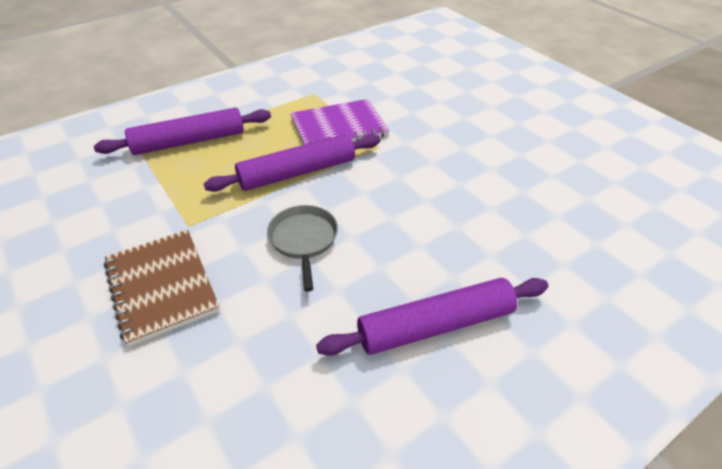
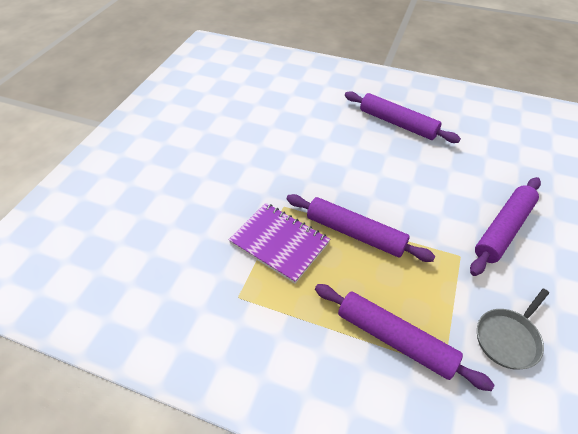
camera: 125 degrees left, 5 degrees up
brown notebook [104,230,220,347] -> purple rolling pin [470,177,541,276]
grey pan [267,205,338,292] -> grey pan moved to [477,288,549,370]

